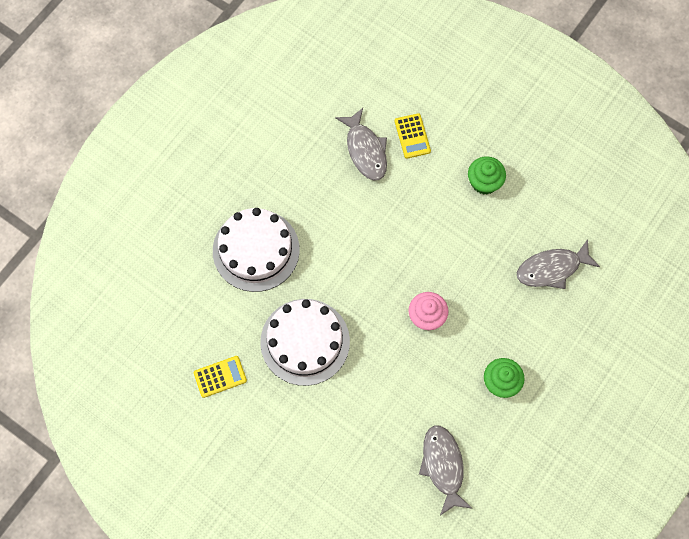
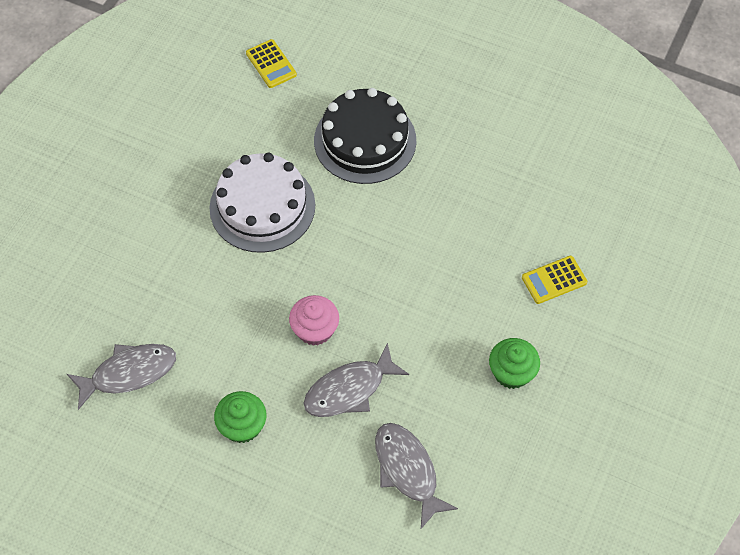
camera: 80 degrees right, 10 degrees down
yellow calculator [194,356,247,398] -> yellow calculator moved to [246,39,297,88]
white cake [213,208,300,292] -> black cake [314,88,416,184]
grey fish [335,108,387,181] -> grey fish moved to [303,342,409,417]

